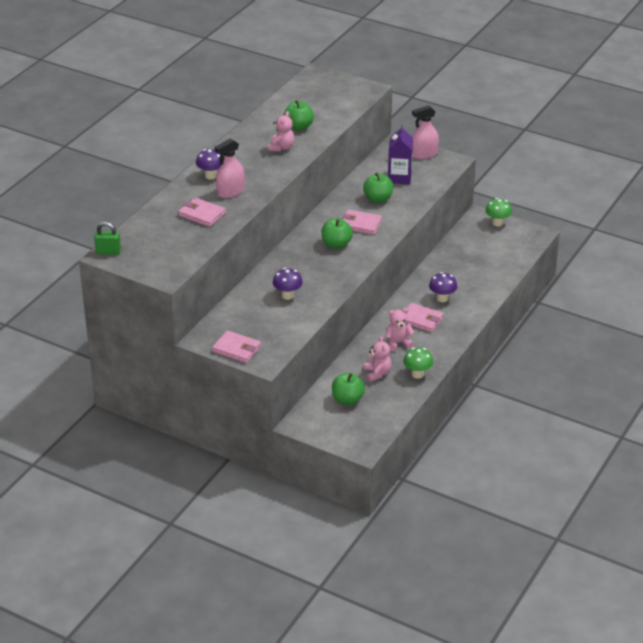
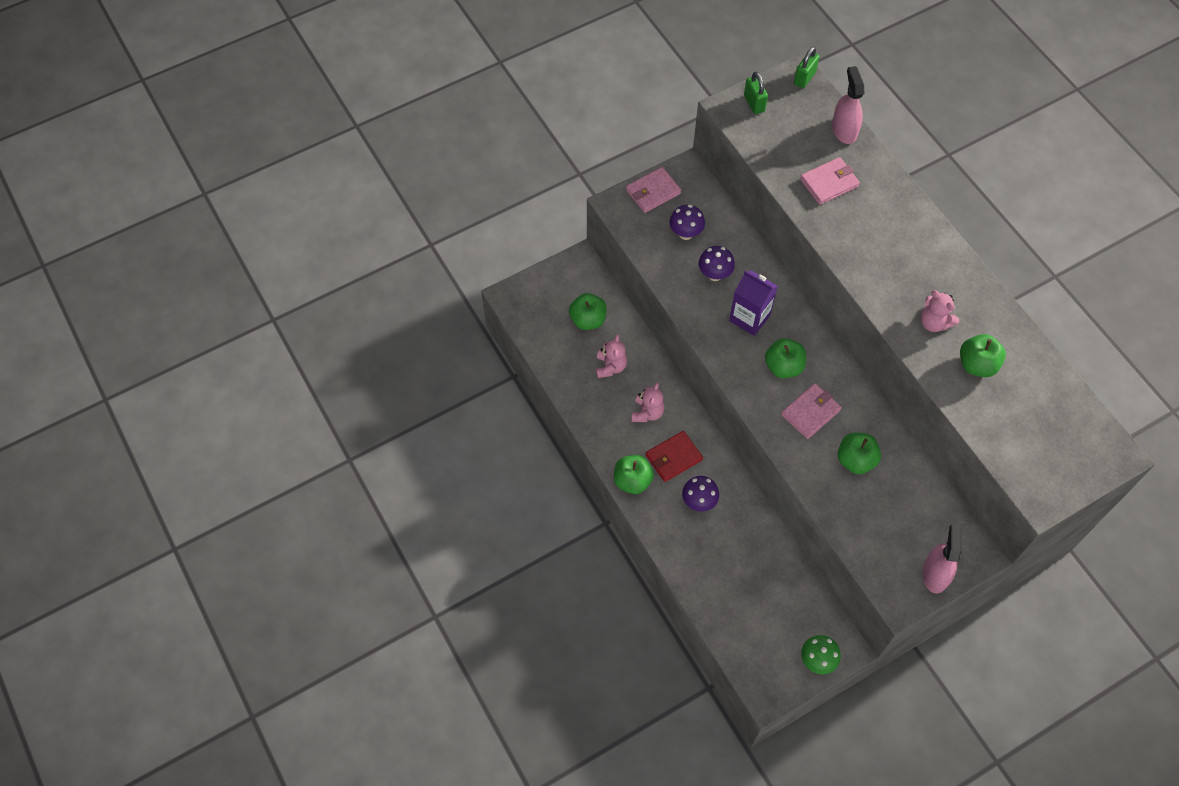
camera: 120 degrees right, 25 degrees up
purple mushroom [196,149,224,180] -> purple mushroom moved to [669,205,705,240]
pink spray bottle [214,138,245,198] -> pink spray bottle moved to [832,66,864,144]
pink teddy bear [364,336,392,382] -> pink teddy bear turned 105 degrees counterclockwise [596,334,627,378]
purple carton [388,125,413,185] -> purple carton moved to [729,270,778,336]
green mushroom [403,347,433,379] -> none
pink wallet [406,303,444,332] -> red wallet [646,431,703,482]
none -> green apple [614,455,654,494]
none -> green padlock [744,71,768,114]

